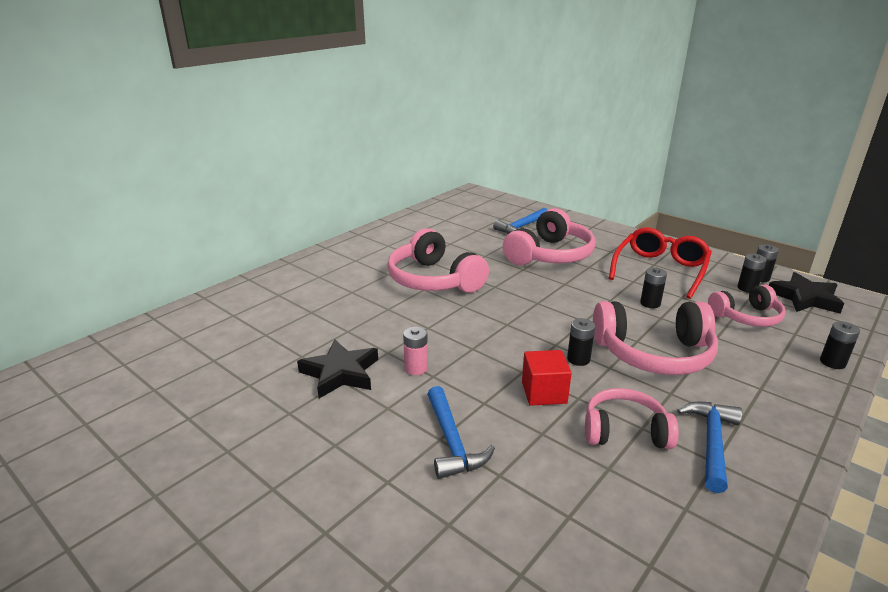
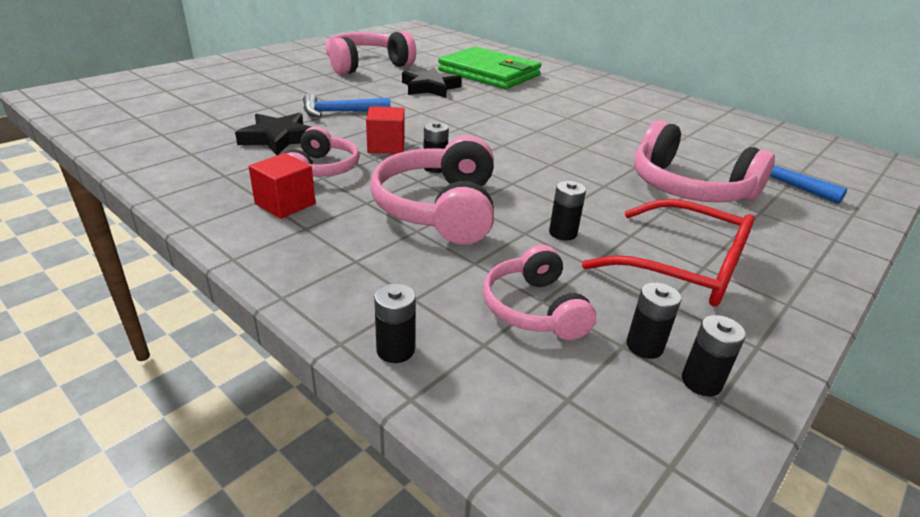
camera: 90 degrees right, 5 degrees up
pink headphones [387,228,489,293] -> pink headphones moved to [326,31,416,75]
pink battery [403,327,428,375] -> none
blue hammer [677,402,742,493] -> red cube [249,153,315,219]
black star [769,272,844,314] -> black star moved to [235,113,311,155]
none -> green wallet [438,46,541,89]

